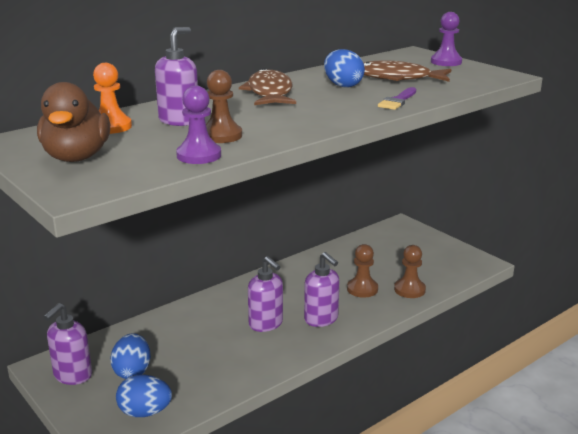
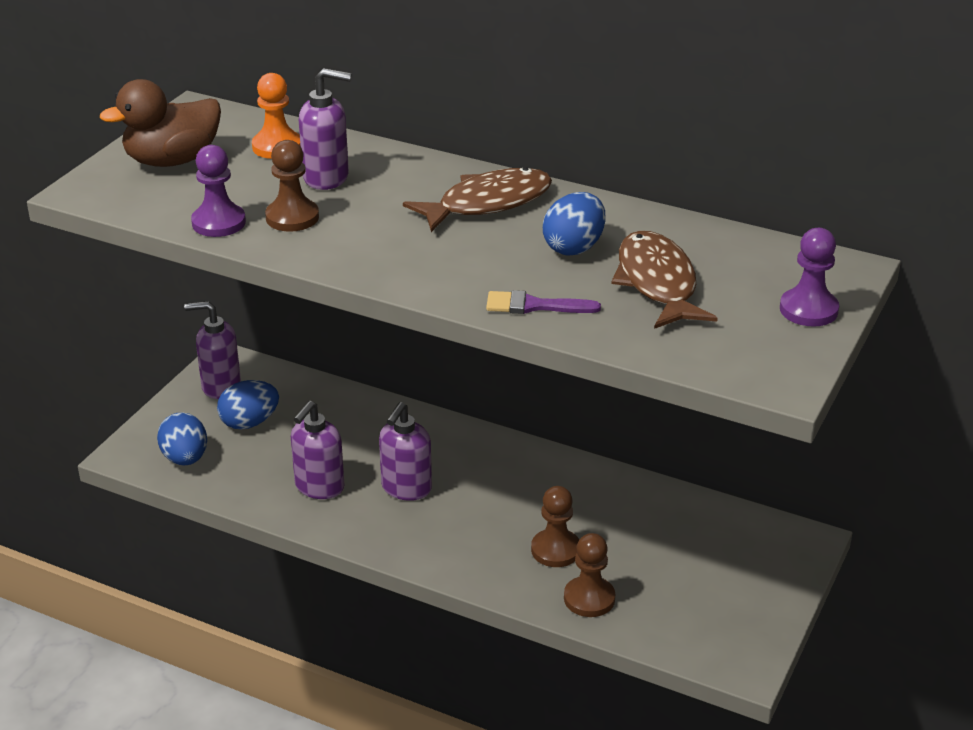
camera: 65 degrees right, 10 degrees up
purple soap dispenser [304,252,339,327] -> purple soap dispenser moved to [291,401,345,499]

